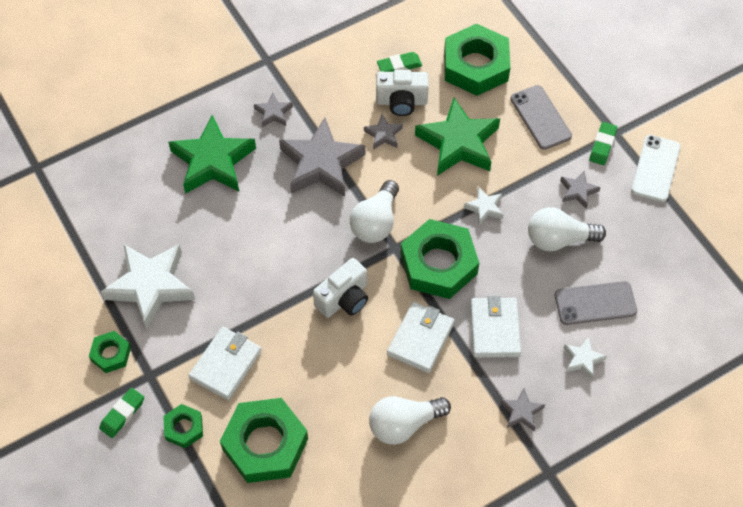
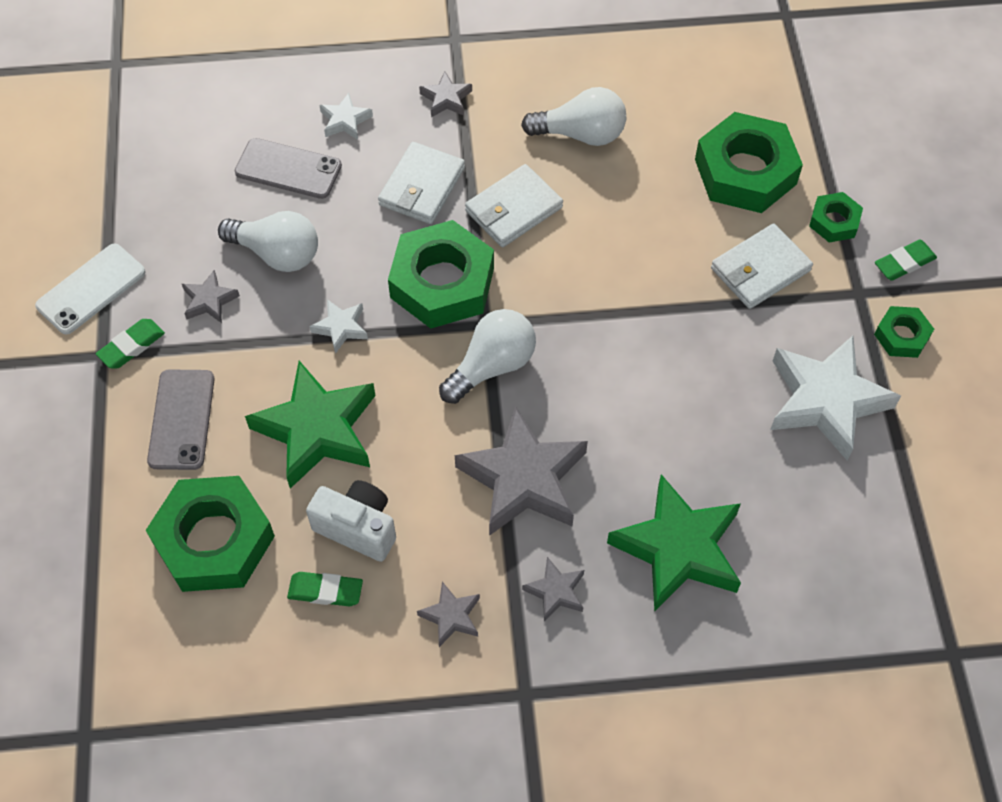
camera: 155 degrees left, 0 degrees up
white camera [313,258,368,318] -> none
grey star [364,114,403,150] -> grey star moved to [417,582,480,647]

